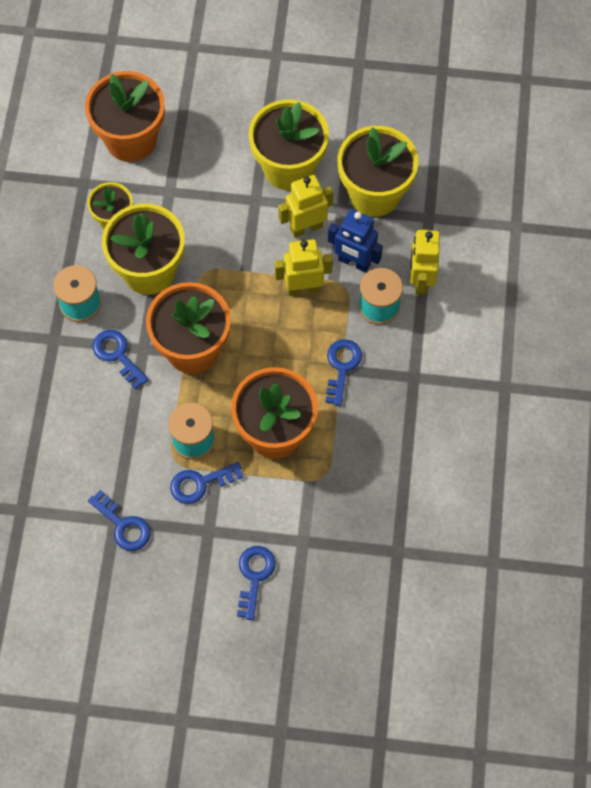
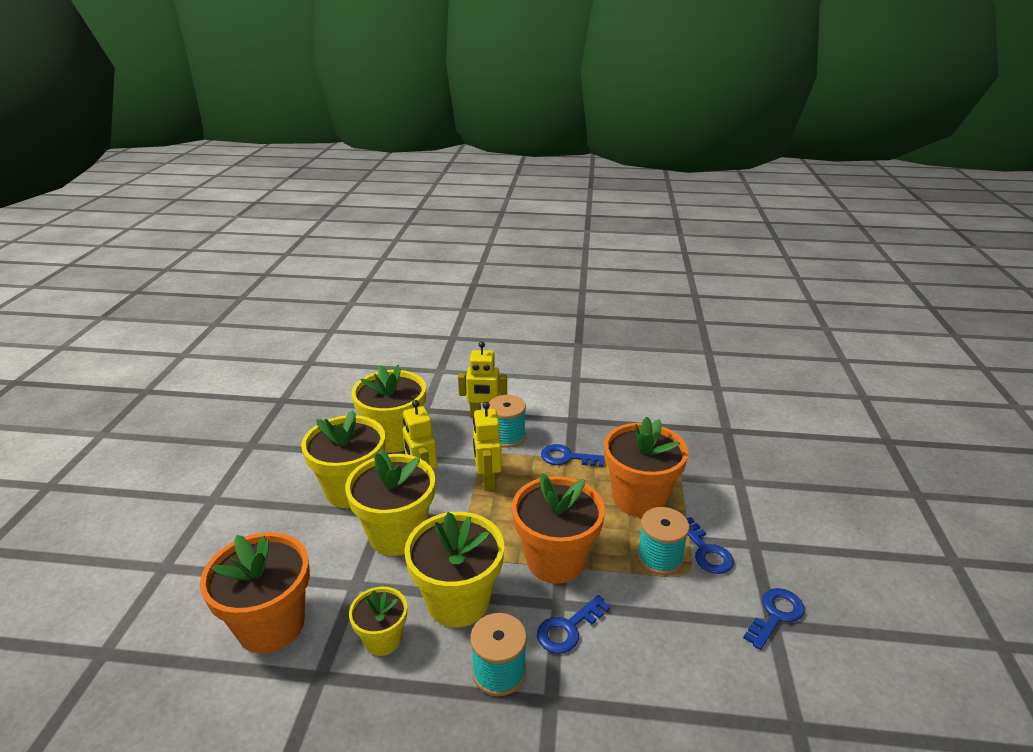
camera: 90 degrees left, 35 degrees down
blue key [237,546,276,620] -> none
blue robot [328,209,383,273] -> none
none -> yellow flower pot [345,449,435,556]

